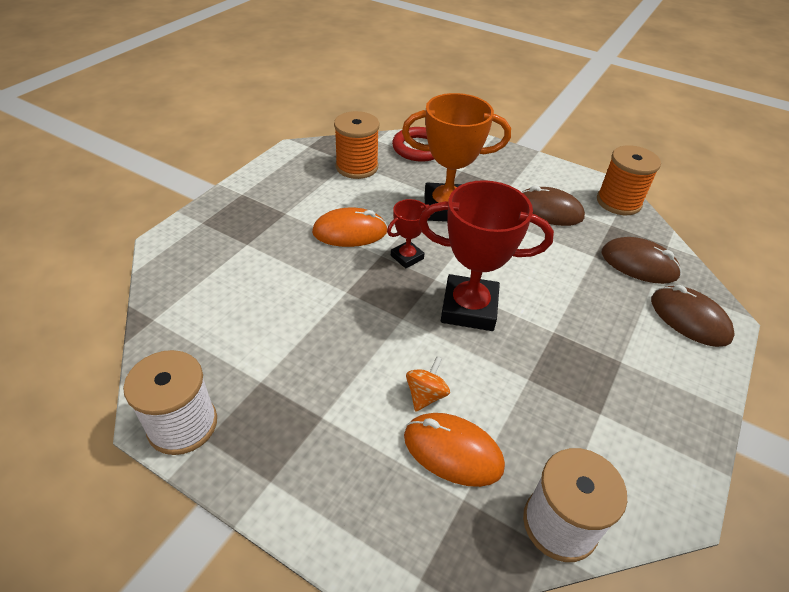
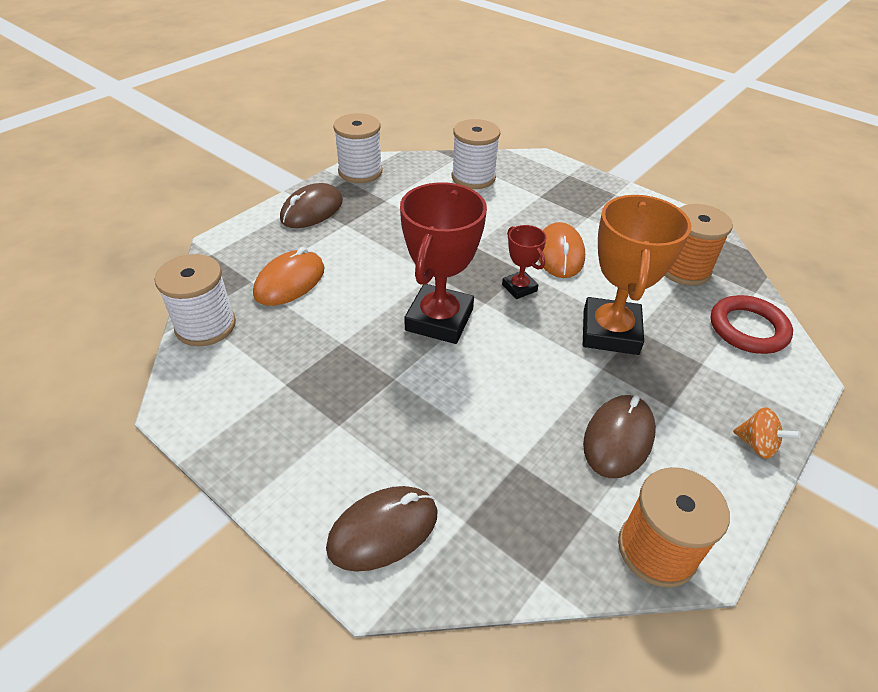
camera: 100 degrees right, 0 degrees up
orange spinning top [406,356,450,412] -> orange spinning top moved to [733,407,801,459]
brown mouse [602,237,681,284] -> brown mouse moved to [280,183,343,228]
none -> white spool [452,119,500,189]

